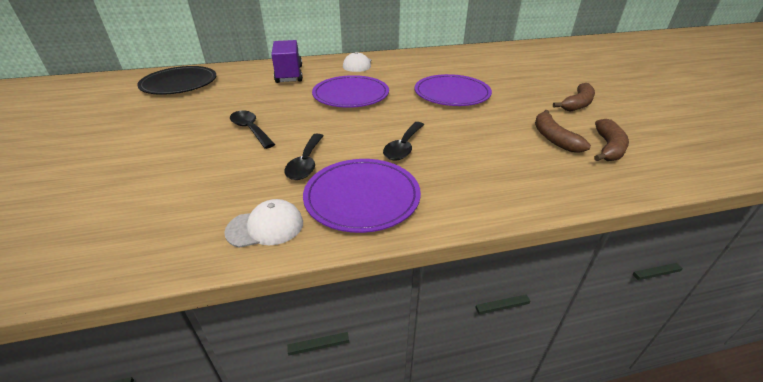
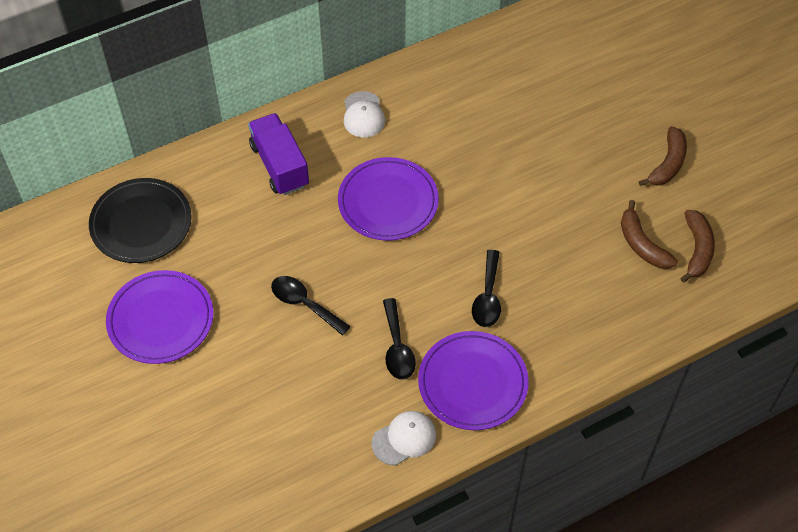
camera: 15 degrees left, 20 degrees up
purple plate [415,74,492,106] -> purple plate moved to [106,270,213,364]

